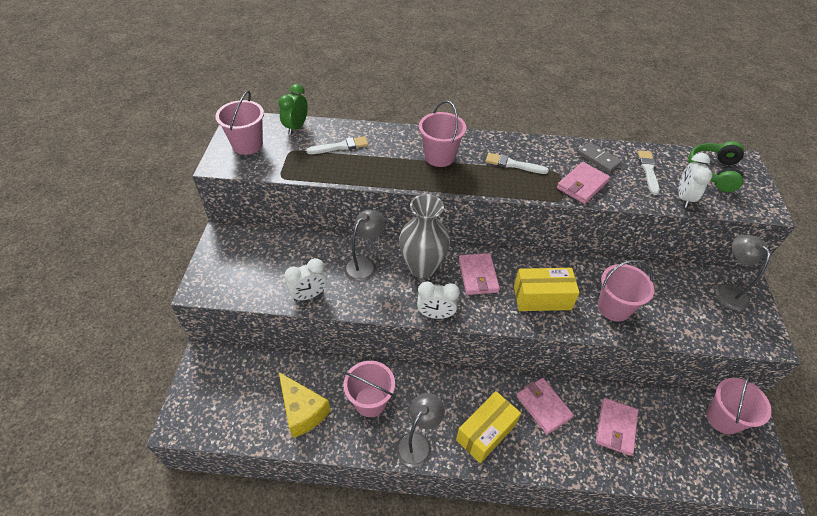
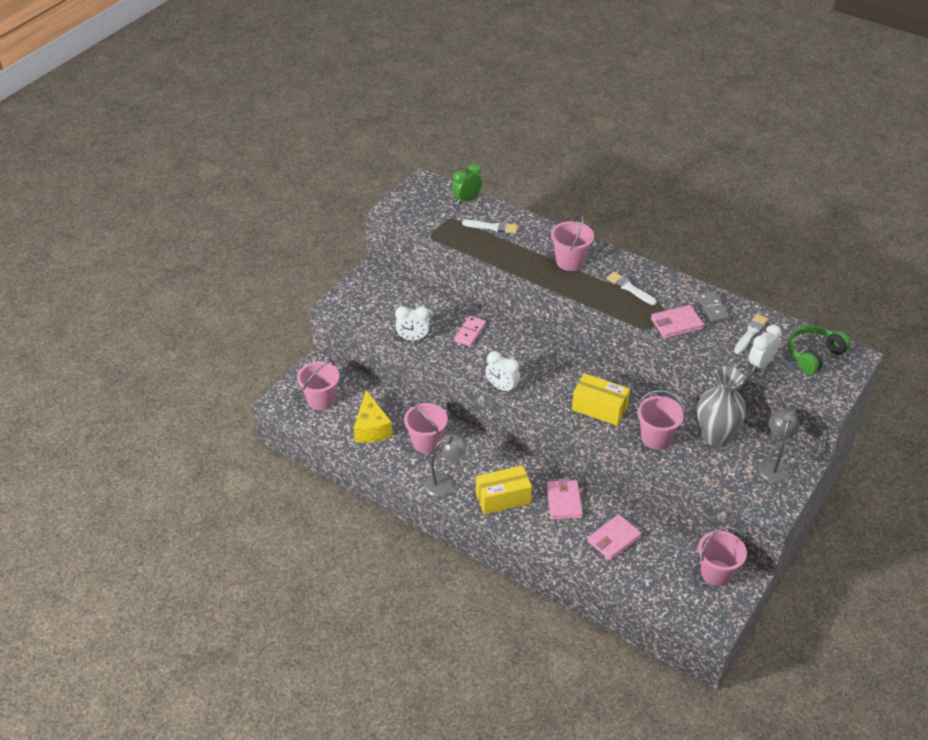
camera: 30 degrees right, 5 degrees down
pink bucket [215,91,264,155] -> pink bucket moved to [297,360,340,410]
grey lamp [344,209,385,282] -> pink domino [454,316,486,346]
grey vase [399,194,450,278] -> grey vase moved to [697,366,746,446]
pink wallet [459,253,500,295] -> none

